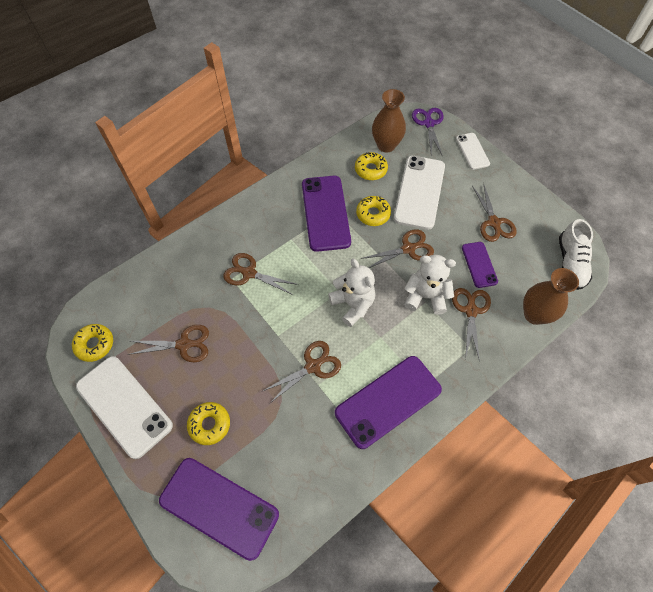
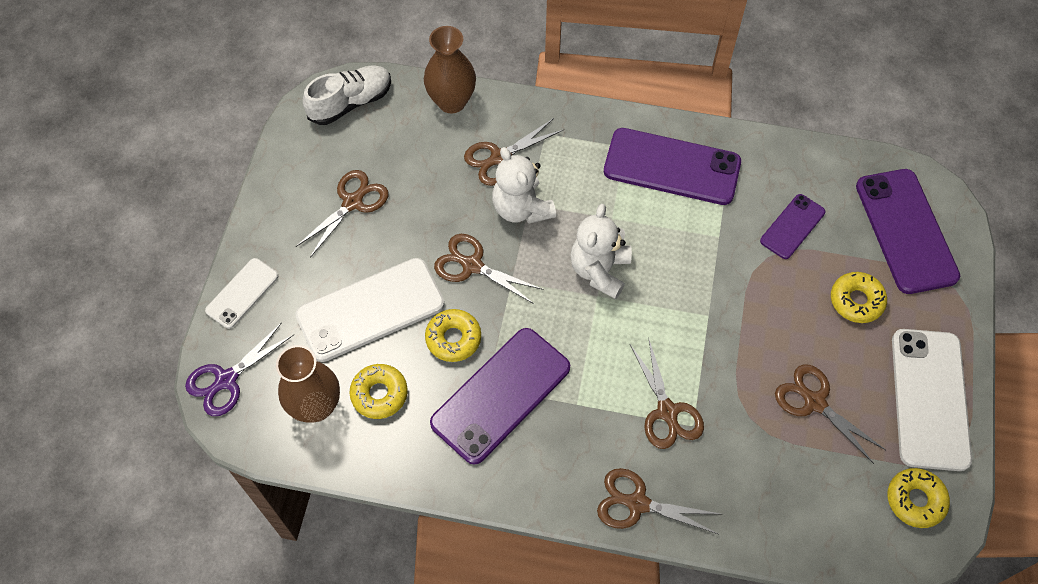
camera: 130 degrees left, 0 degrees up
brown scissors [263,341,341,403] -> brown scissors moved to [597,468,720,534]
purple phone [462,242,498,288] -> purple phone moved to [760,194,825,259]

